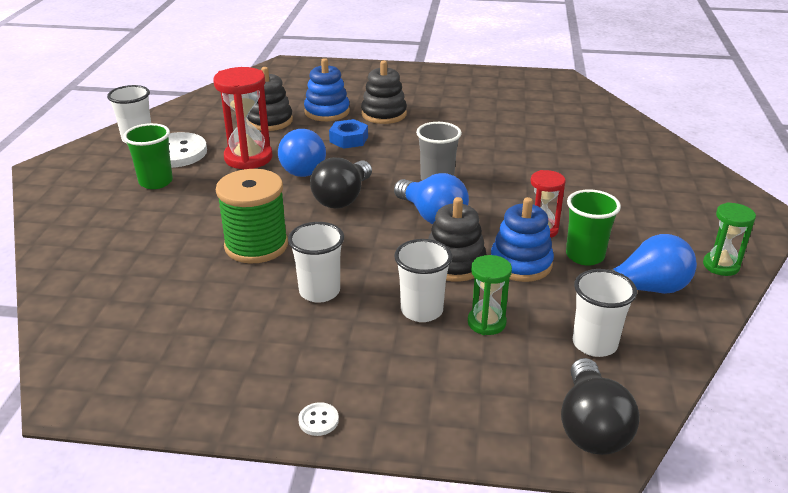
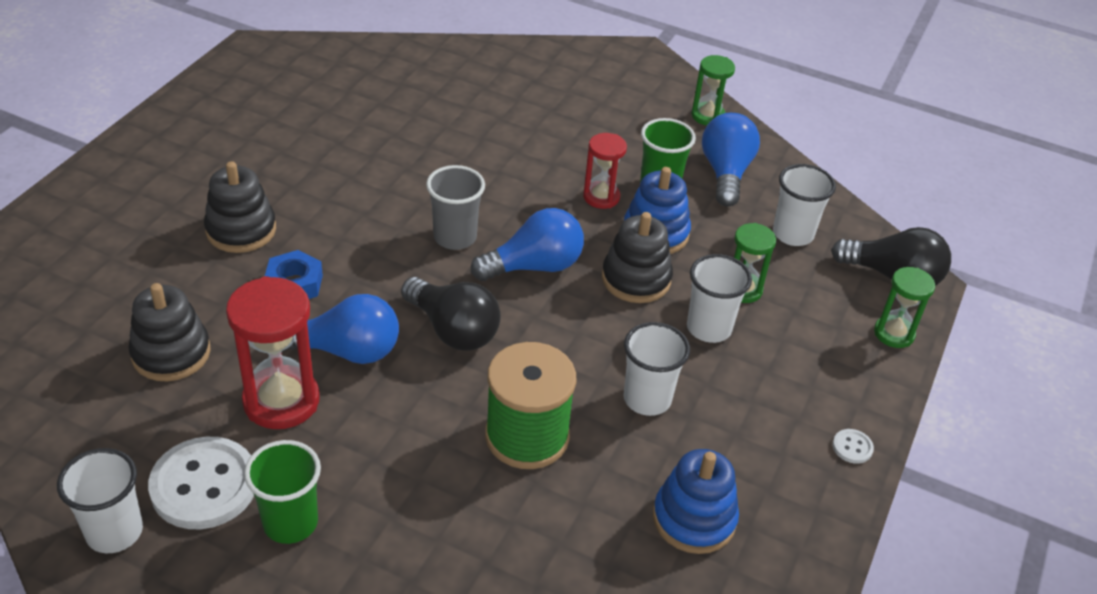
camera: 75 degrees left, 10 degrees up
blue stacking toy [304,58,350,121] -> blue stacking toy moved to [653,449,739,554]
none -> green hourglass [874,267,935,348]

